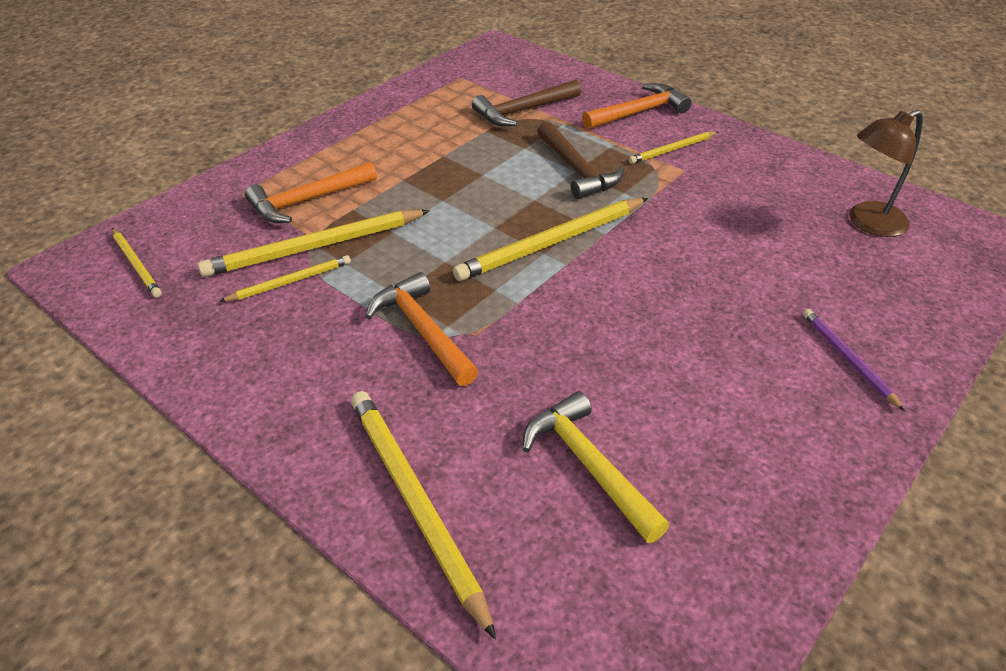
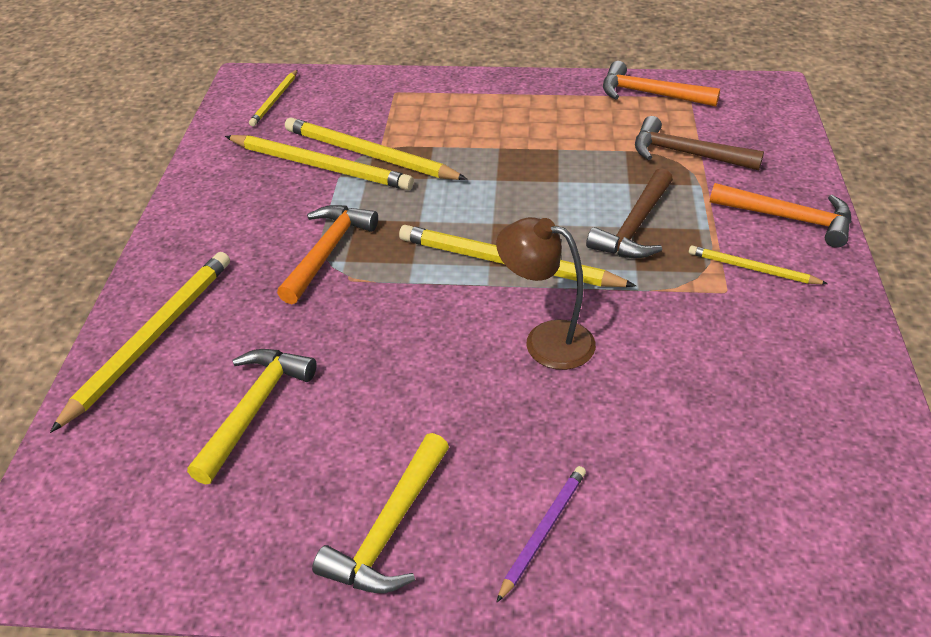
camera: 55 degrees right, 0 degrees up
yellow pencil [219,255,351,302] -> yellow pencil [225,135,414,190], size x1.83
orange hammer [245,162,377,223] -> orange hammer moved to [603,61,720,107]
brown lamp [849,110,923,237] -> brown lamp moved to [496,217,596,370]
none -> yellow hammer [312,433,449,593]

